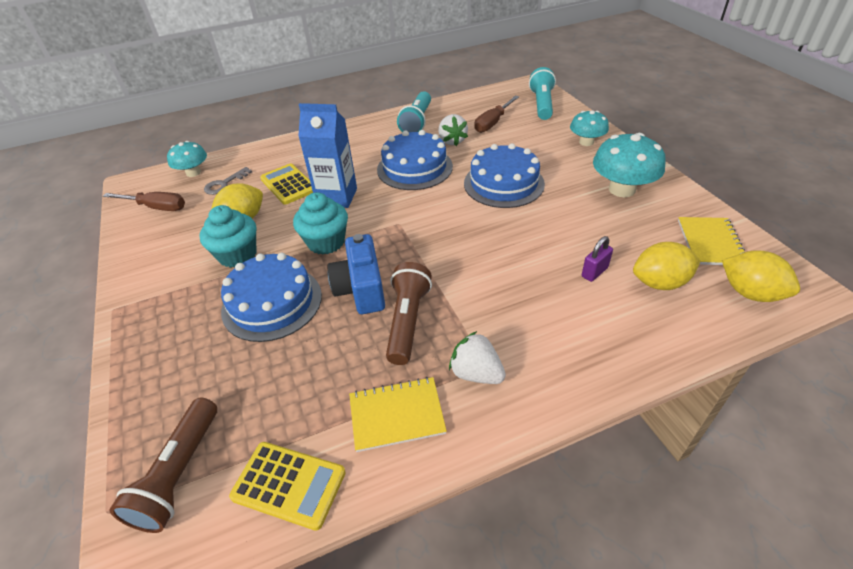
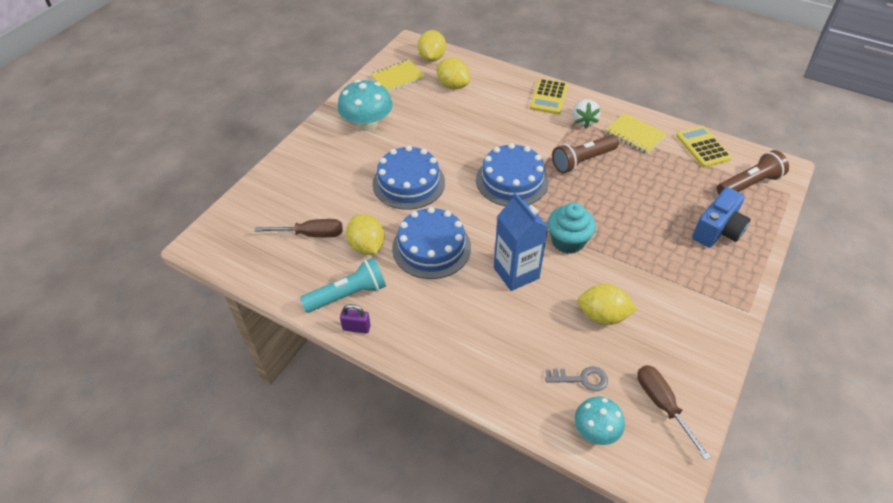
camera: 130 degrees left, 5 degrees up
turquoise cupcake [199,205,256,268] -> none
blue cake [221,253,322,342] -> blue cake moved to [476,143,549,206]
yellow calculator [260,164,313,205] -> yellow calculator moved to [530,78,568,114]
blue camera [327,234,385,314] -> blue camera moved to [692,187,750,248]
white strawberry [438,114,468,146] -> yellow lemon [346,214,385,255]
turquoise flashlight [529,67,556,120] -> none
turquoise mushroom [570,110,609,146] -> none
purple padlock [581,236,613,282] -> purple padlock moved to [340,304,371,334]

